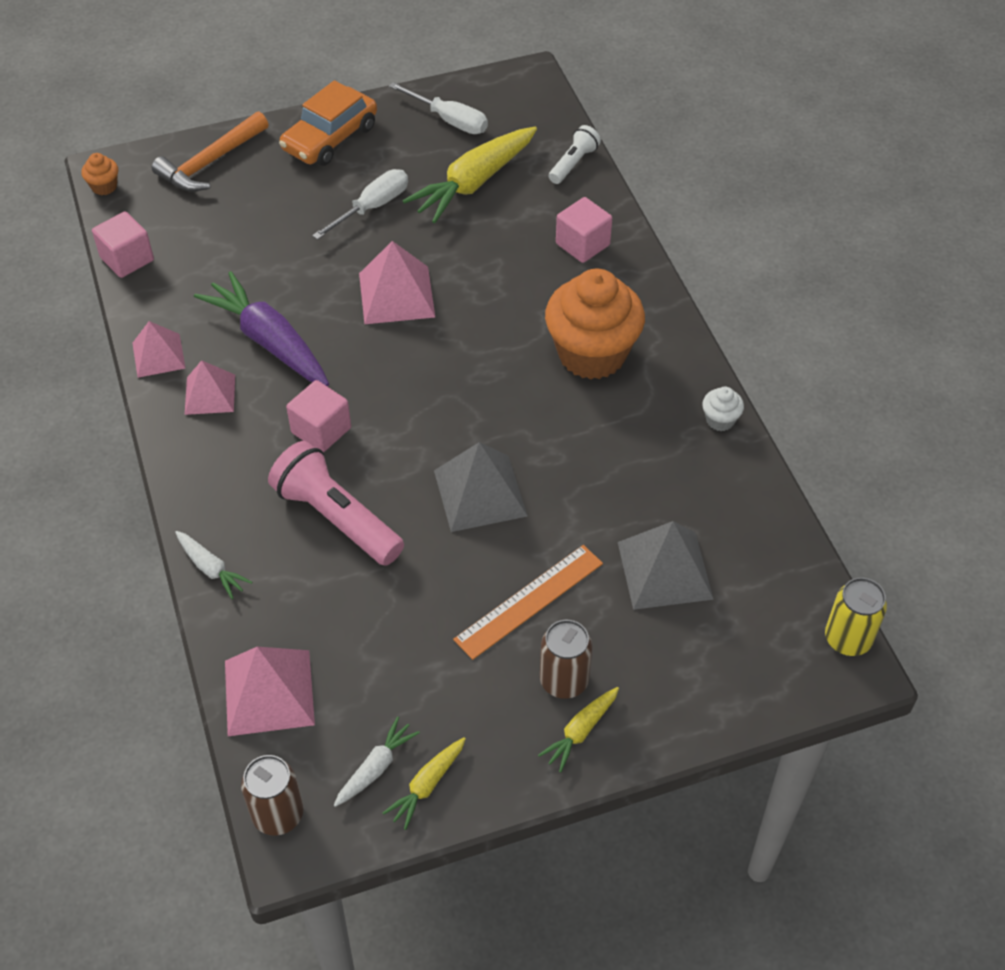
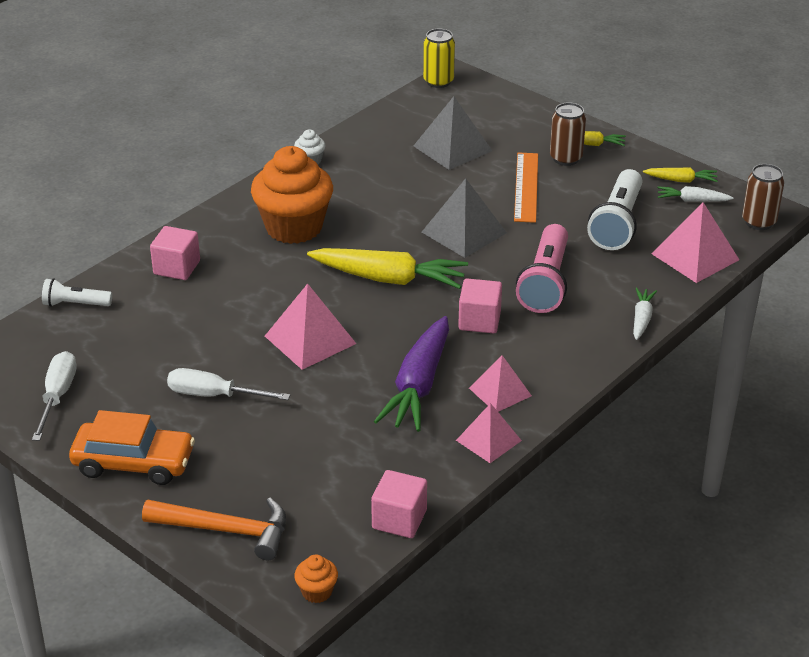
camera: 120 degrees left, 15 degrees down
yellow carrot [403,127,537,223] -> yellow carrot moved to [307,248,468,289]
orange ruler [453,545,603,660] -> orange ruler turned 75 degrees clockwise [514,152,538,223]
none -> white flashlight [587,169,642,250]

